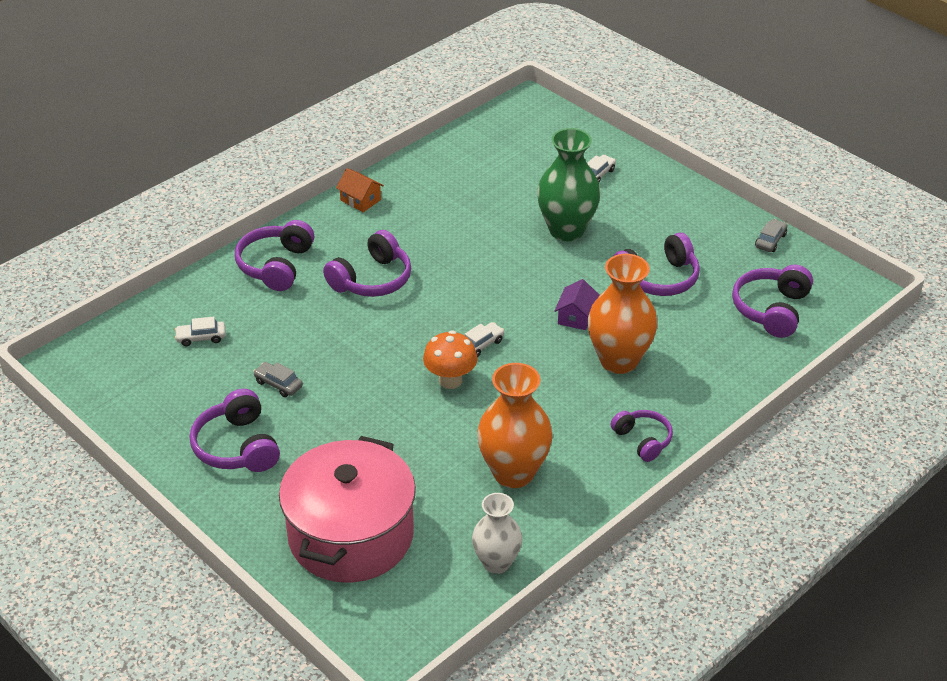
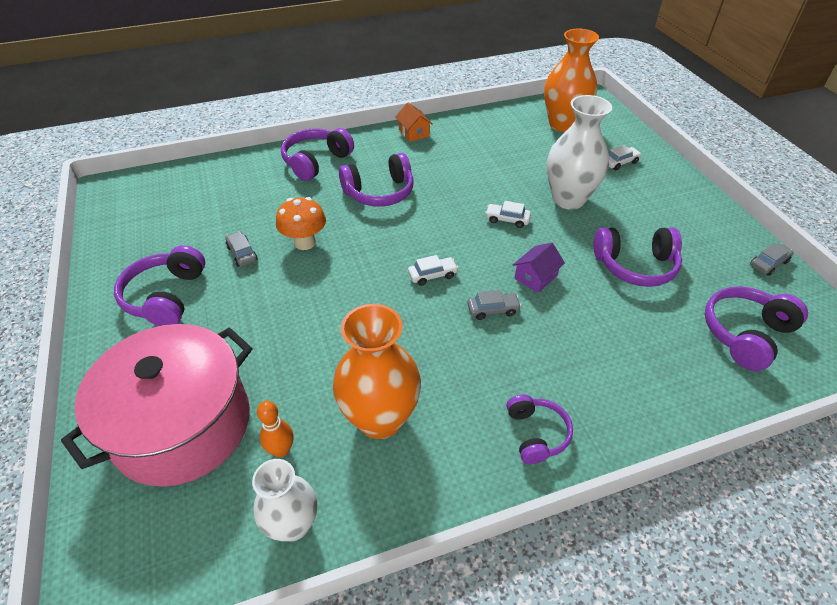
camera: 25 degrees right, 5 degrees up
white car [175,317,226,346] -> white car moved to [485,201,531,228]
orange mushroom [423,330,477,389] -> orange mushroom moved to [276,197,326,250]
green vase [537,128,601,241] -> white vase [547,95,612,210]
orange vase [588,254,658,374] -> orange vase moved to [544,29,599,132]
none -> orange bowling pin [257,401,293,457]
none -> grey car [467,290,521,320]

